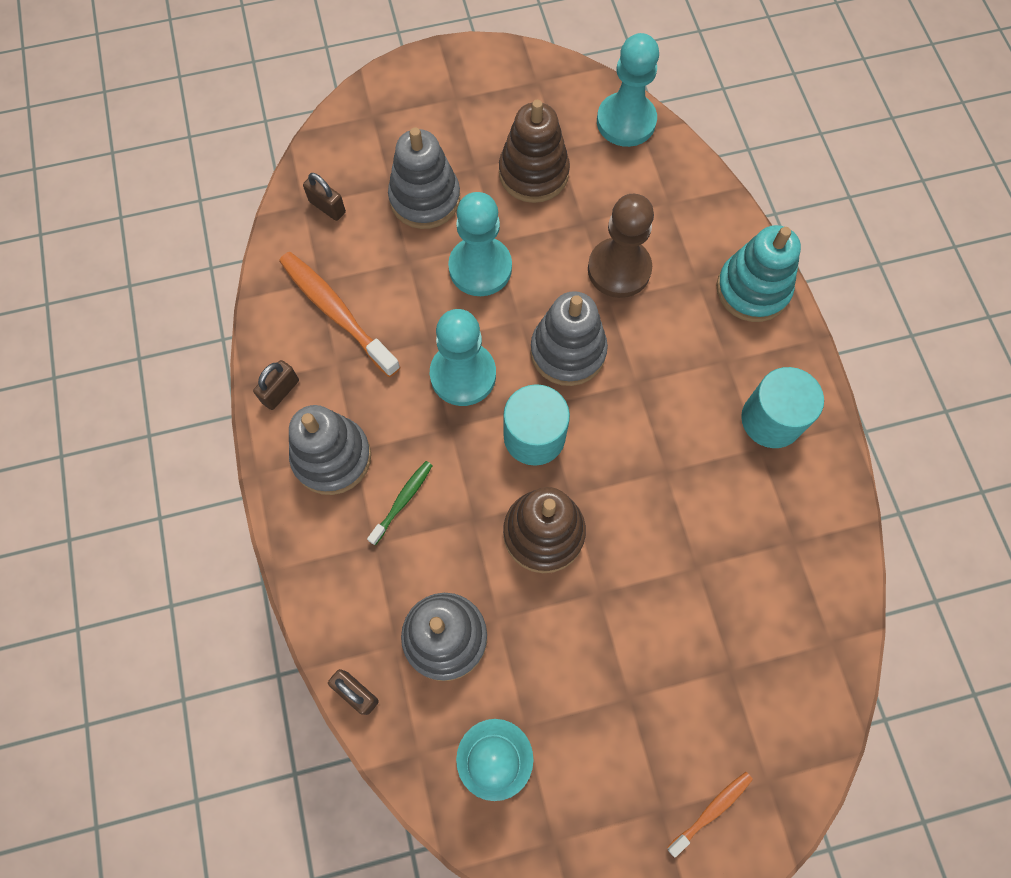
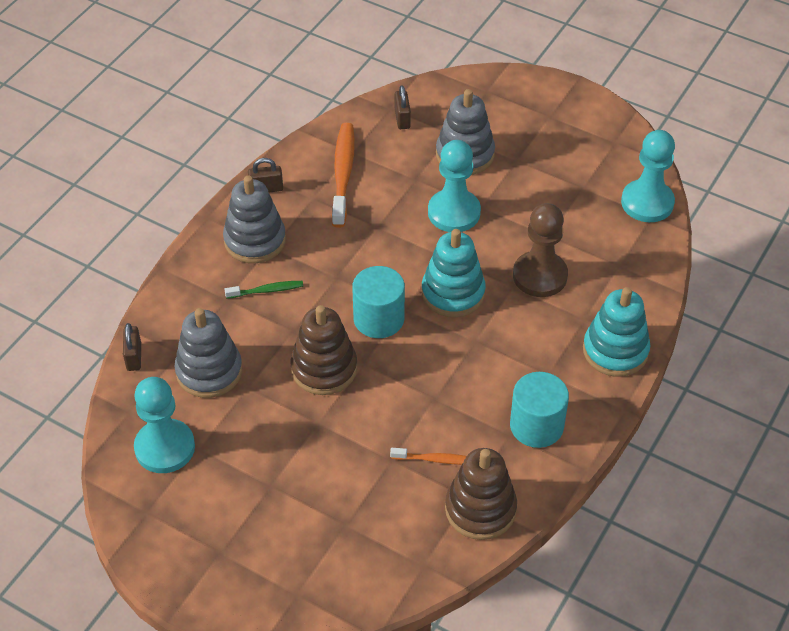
camera: 45 degrees right, 20 degrees down
turquoise pawn [430,309,496,406] -> none
brown stacking toy [499,100,570,203] -> brown stacking toy moved to [445,448,517,540]
grey stacking toy [530,291,608,386] -> turquoise stacking toy [421,229,486,317]
orange toothbrush [667,772,753,857] -> orange toothbrush moved to [390,448,467,465]

